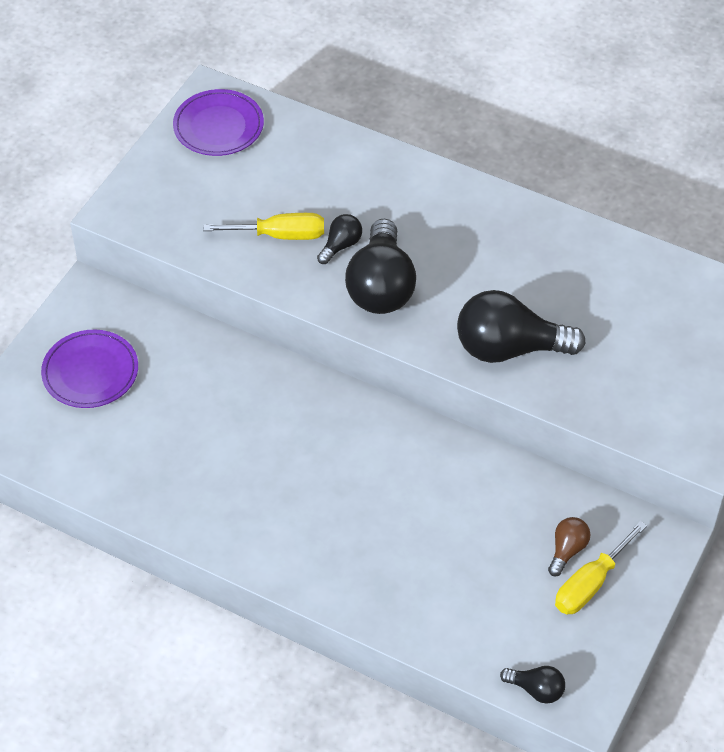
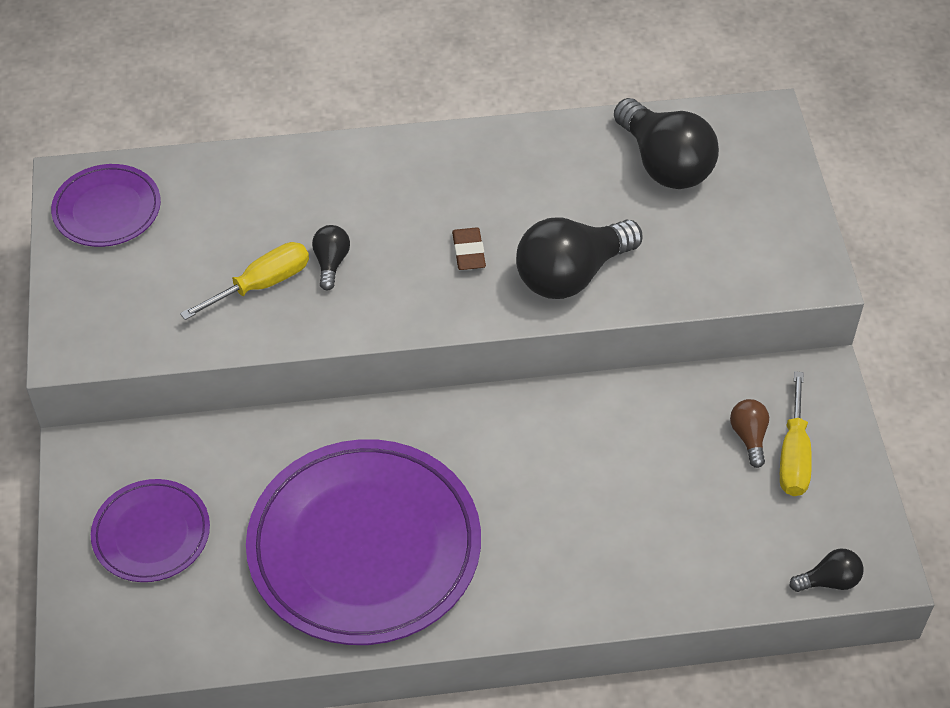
camera: 35 degrees left, 0 degrees up
black light bulb [345,219,416,314] -> black light bulb moved to [614,98,719,189]
none -> purple plate [246,439,481,645]
none -> brown eraser [452,227,486,270]

